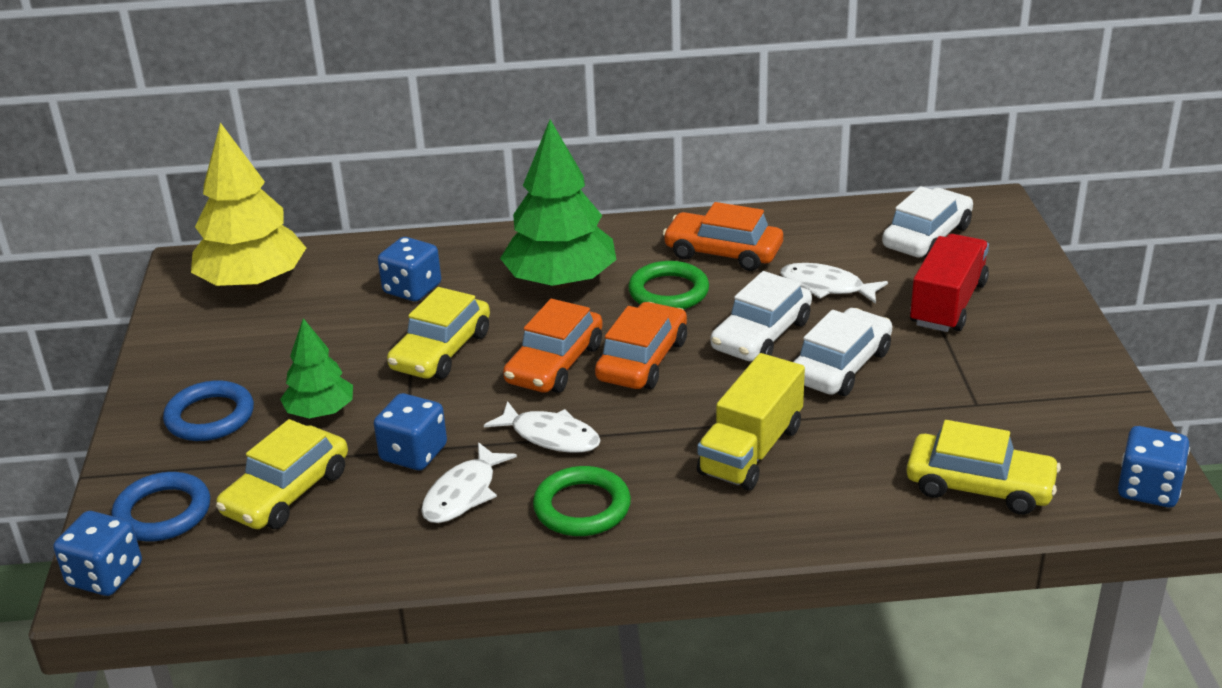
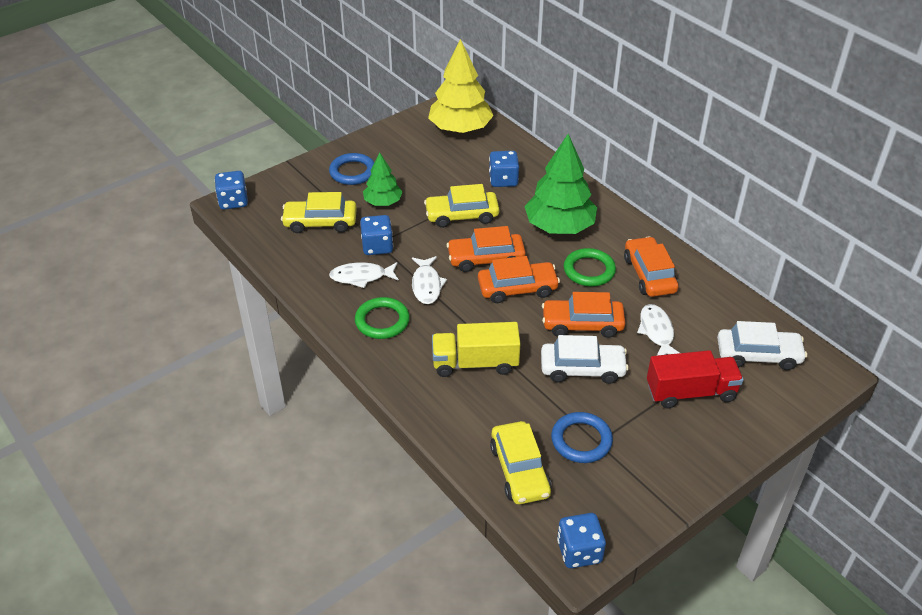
camera: 55 degrees right, 10 degrees up
blue ring [111,472,210,541] -> blue ring moved to [551,412,613,463]
white car [711,271,812,361] -> orange car [542,292,625,338]

